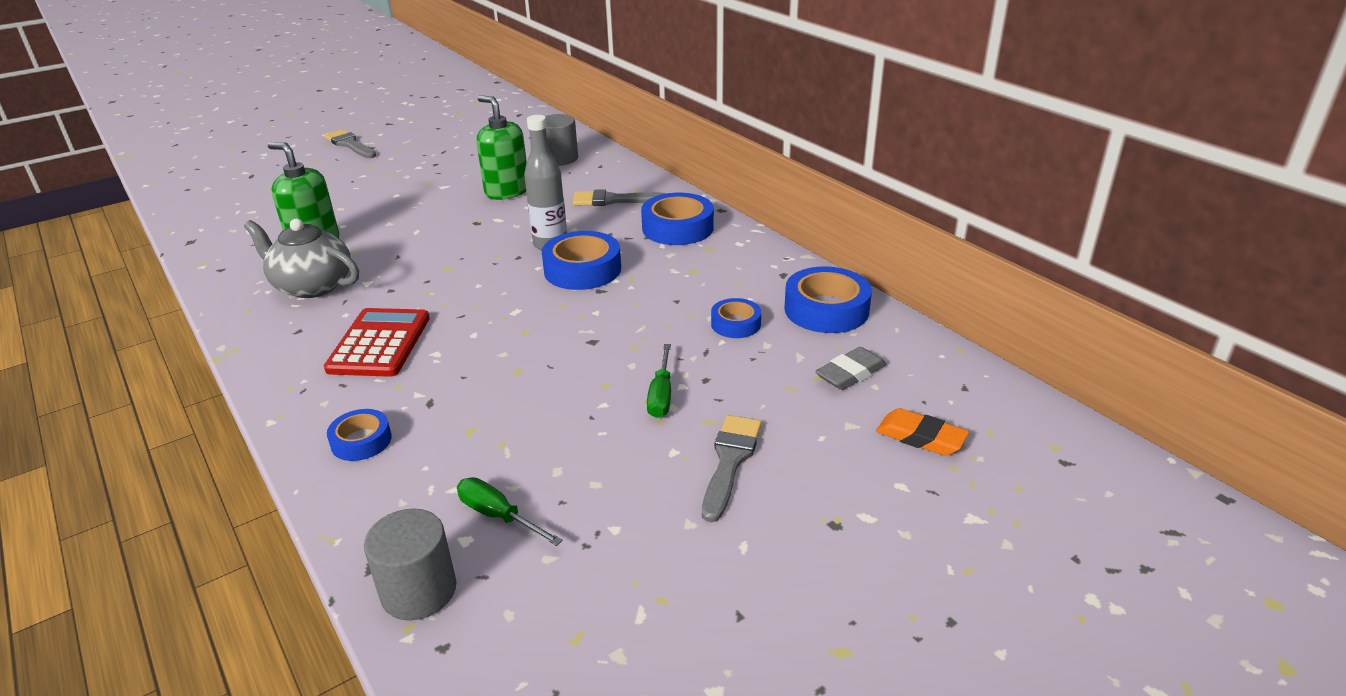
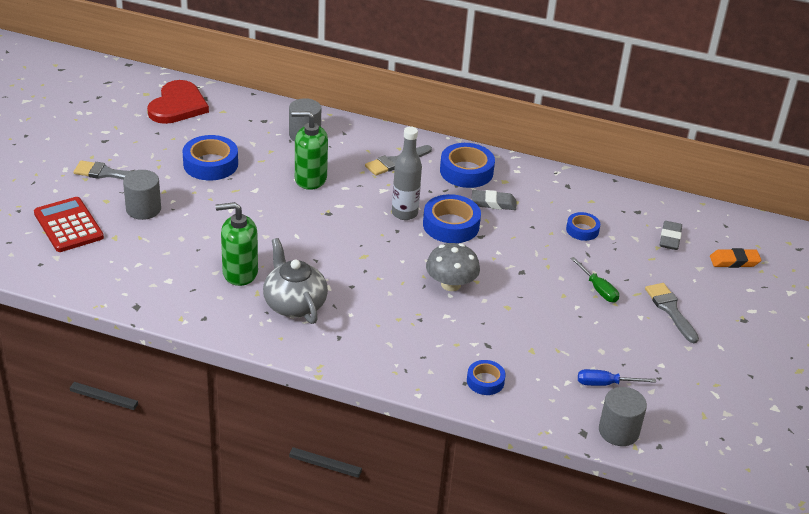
camera: 40 degrees left, 5 degrees up
grey teapot [244,219,359,298] -> grey teapot turned 75 degrees clockwise [263,238,328,324]
red calculator [324,308,430,377] -> red calculator moved to [34,197,104,252]
green screwdriver [457,477,563,546] -> blue screwdriver [578,369,656,386]
blue tape [784,266,872,333] -> blue tape moved to [183,135,238,181]
none -> grey cylinder [123,170,161,220]
none -> red heart [147,80,209,124]
none -> grey mushroom [426,243,480,291]
none -> grey eraser [472,190,516,210]

